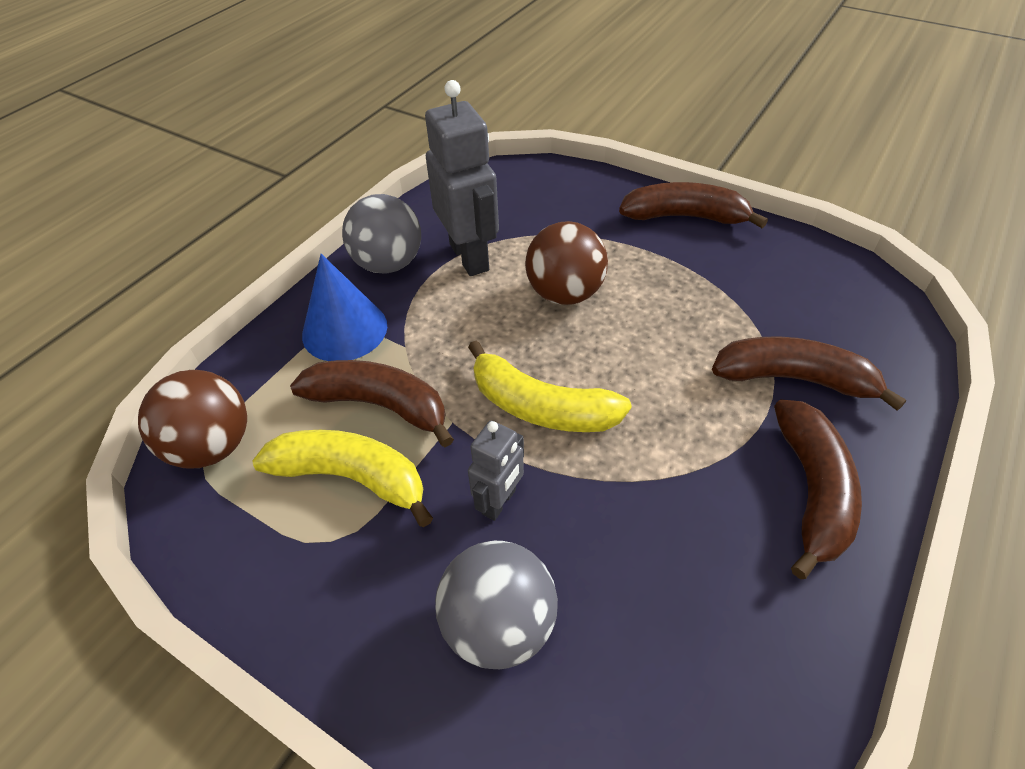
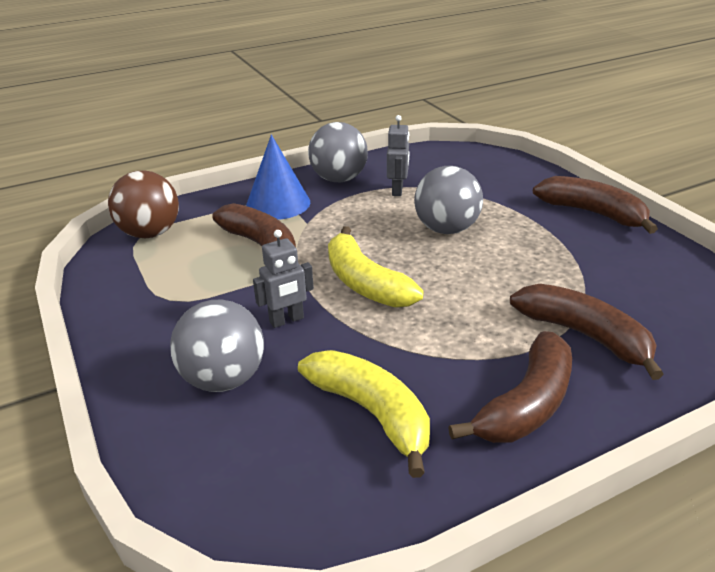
camera: 30 degrees right, 15 degrees down
yellow banana [252,430,433,527] -> yellow banana moved to [298,350,430,478]
grey robot [425,80,499,276] -> grey robot [387,115,409,196], size x0.54
brown ball [525,221,608,305] -> grey ball [414,166,483,234]

